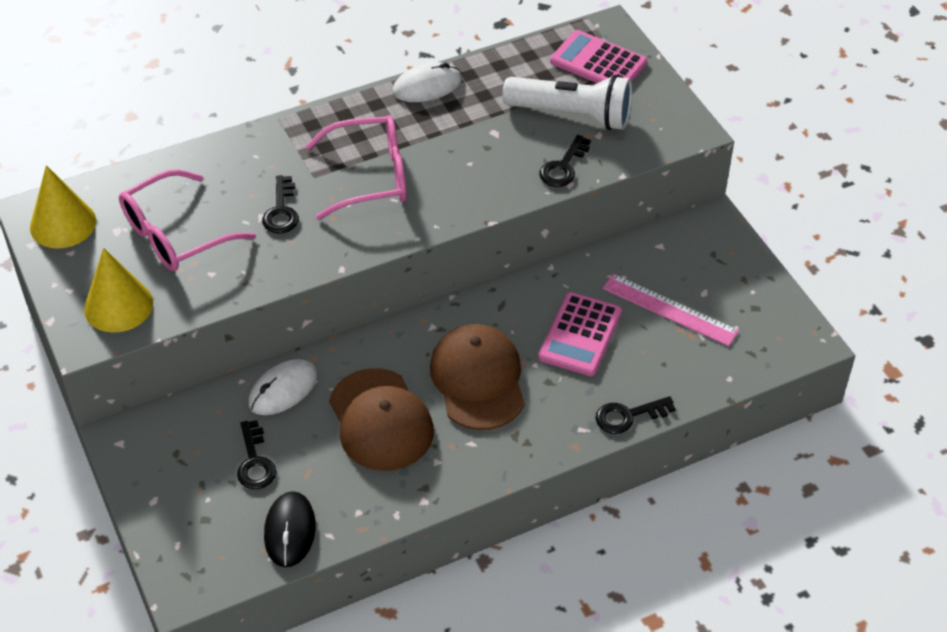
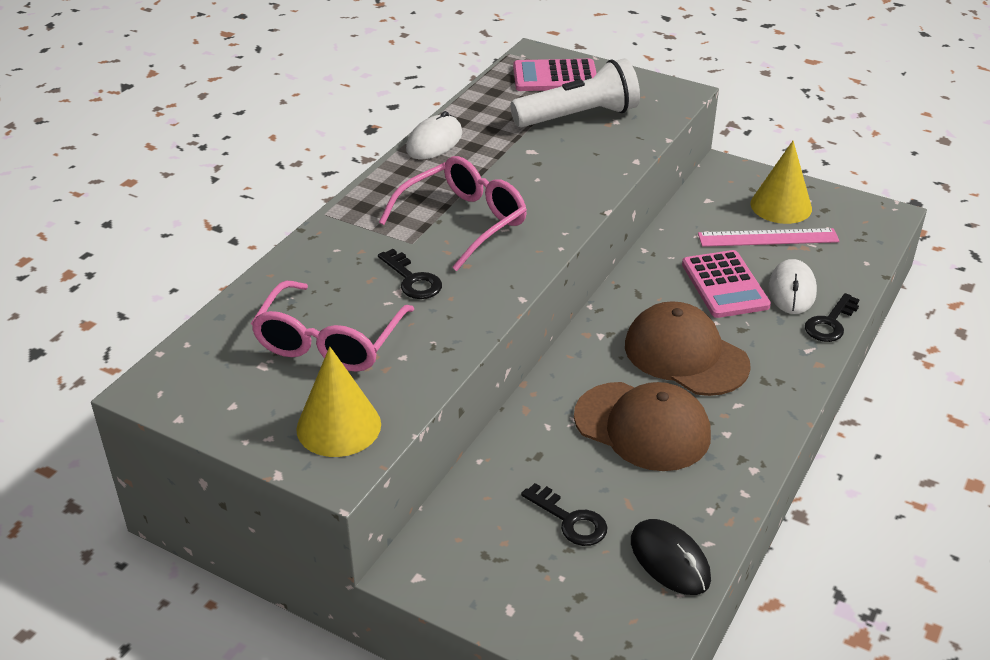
camera: 35 degrees left, 10 degrees down
yellow cone [30,165,96,249] -> yellow cone moved to [751,141,812,224]
white mouse [248,359,317,415] -> white mouse moved to [769,259,817,314]
black key [539,135,591,187] -> none

